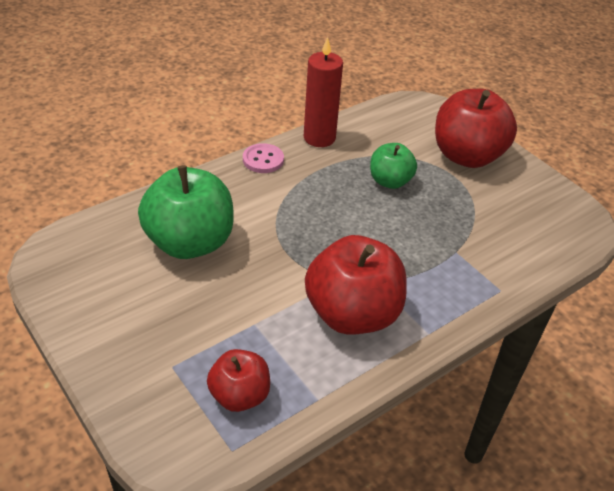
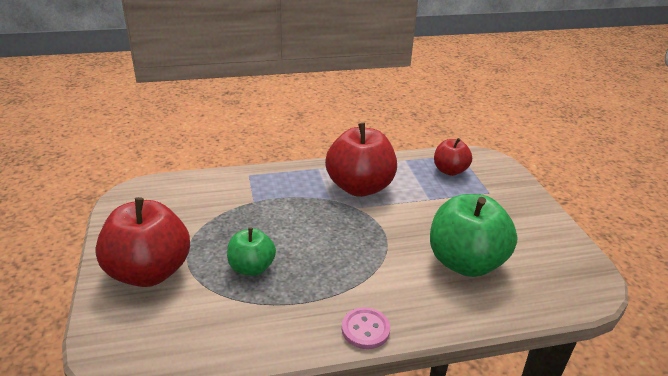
camera: 155 degrees left, 10 degrees down
red candle [304,37,343,147] -> none

